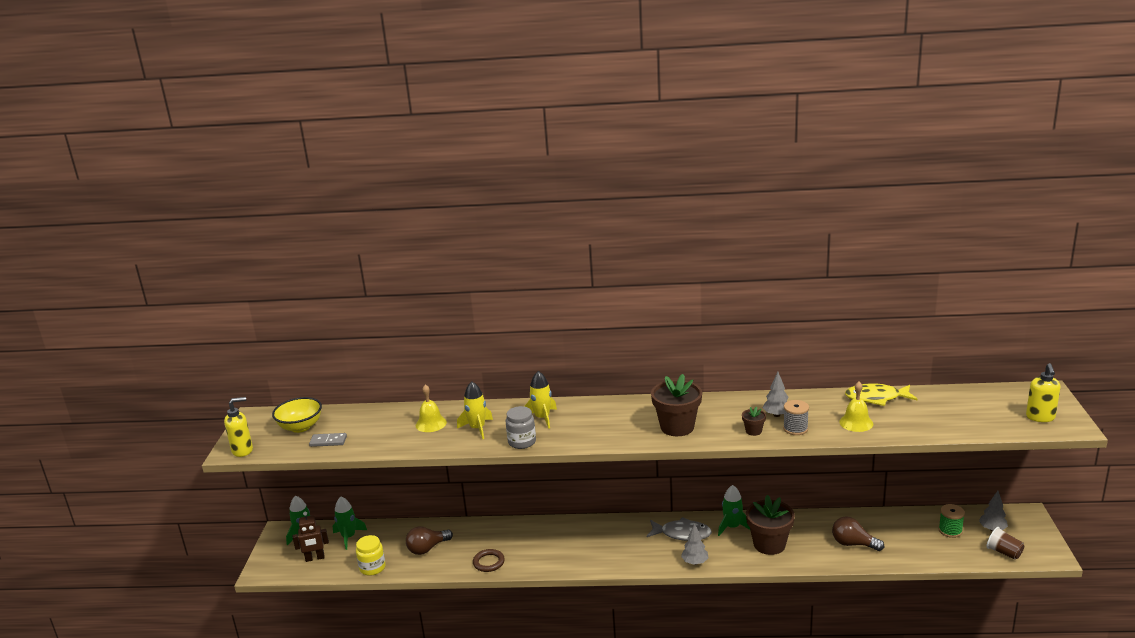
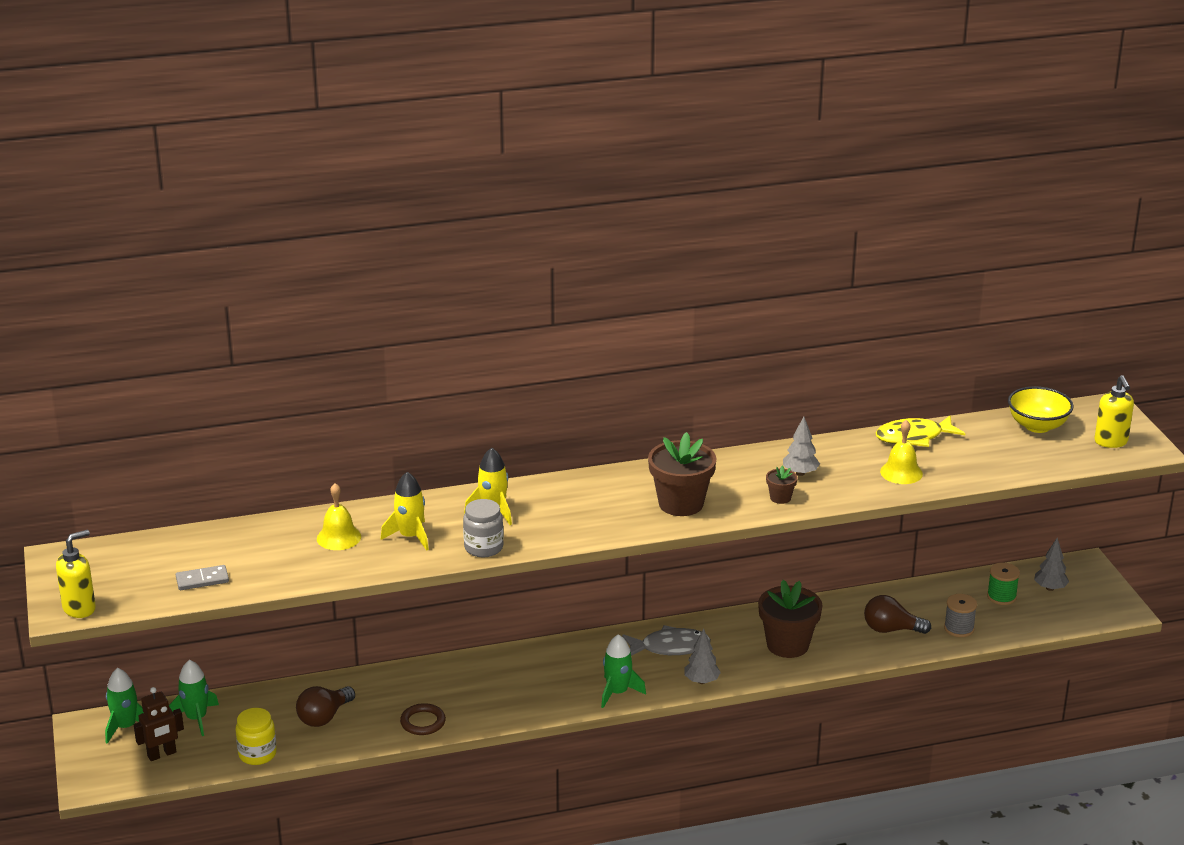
camera: 20 degrees left, 5 degrees up
yellow bowl [272,397,322,433] -> yellow bowl moved to [1008,386,1074,433]
green rocket [718,485,750,536] -> green rocket moved to [601,634,646,708]
grey spool [783,400,809,435] -> grey spool moved to [944,594,977,637]
brown cup [986,527,1024,560] -> none

